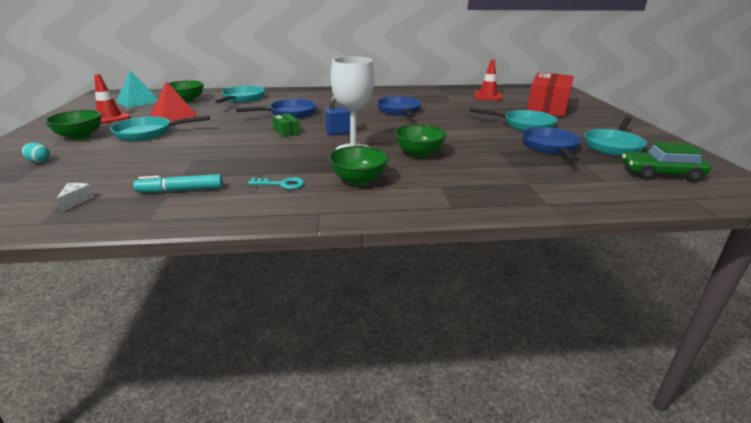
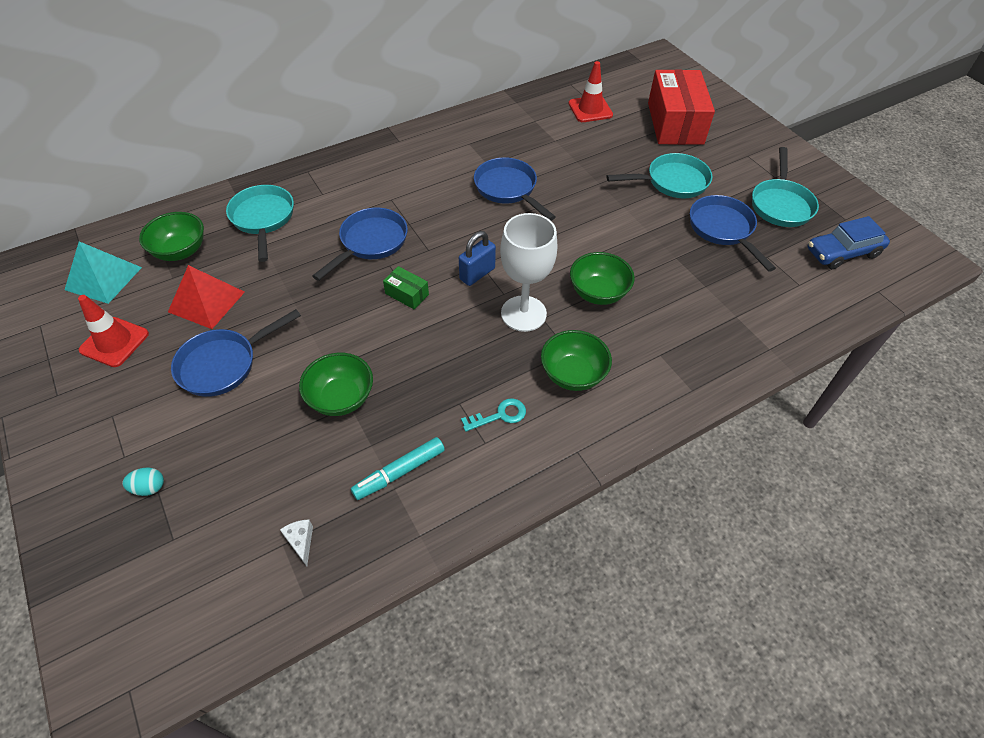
camera: 25 degrees left, 25 degrees up
green bowl [45,110,102,140] -> green bowl moved to [299,353,373,416]
turquoise pan [110,116,210,141] -> blue pan [171,309,301,397]
green car [622,142,711,182] -> blue car [807,216,890,269]

